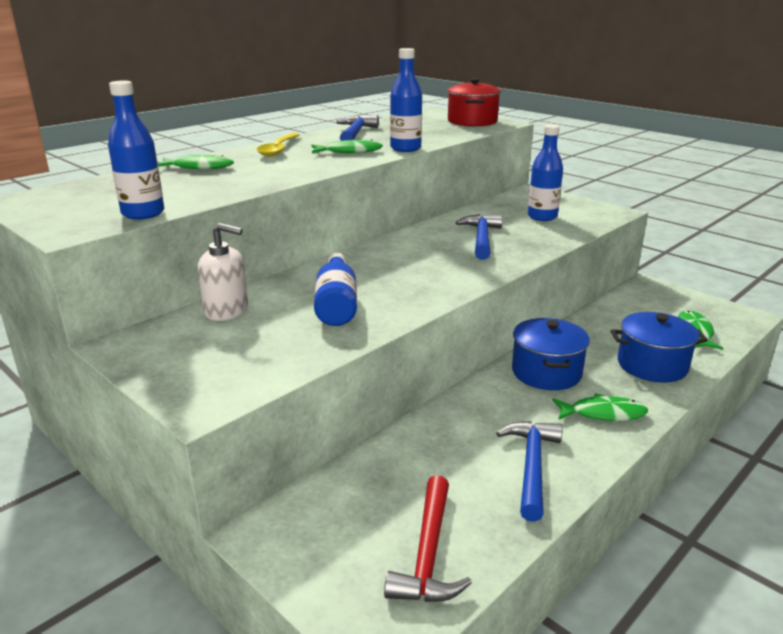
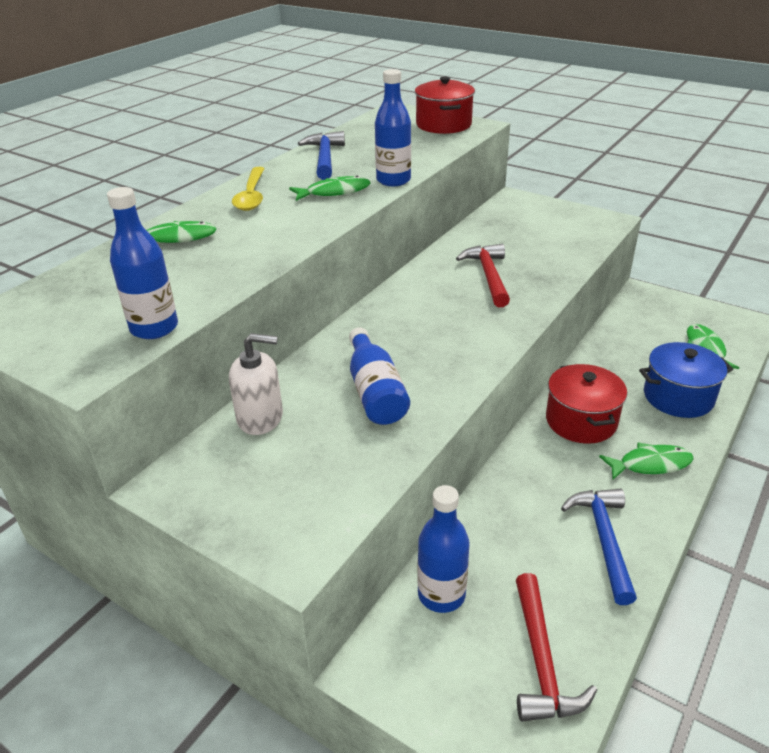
camera: 10 degrees left, 10 degrees up
blue hammer [456,214,502,260] -> red hammer [456,244,510,307]
blue pot [512,318,590,390] -> red pot [546,364,627,444]
blue bottle [528,124,563,221] -> blue bottle moved to [417,485,470,613]

